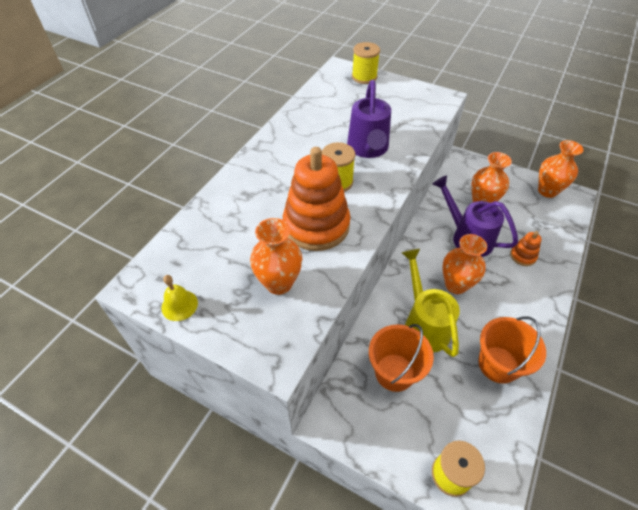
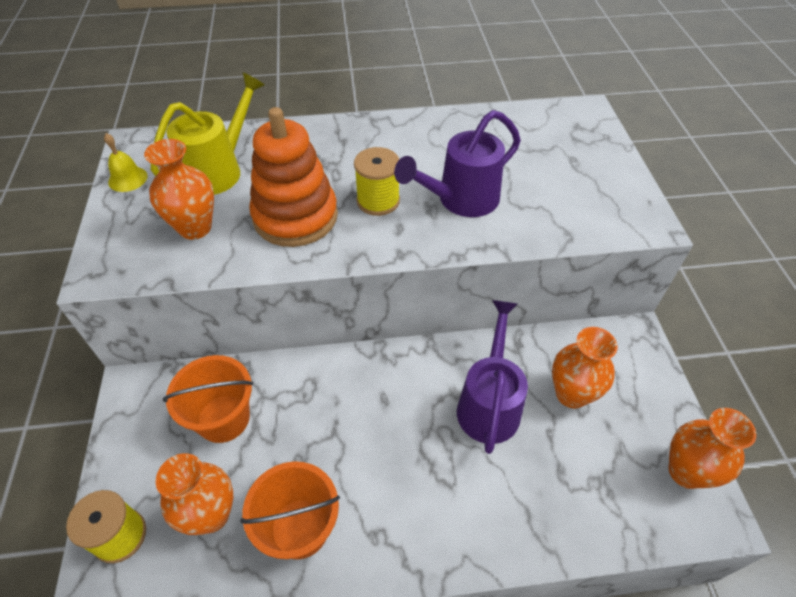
camera: 55 degrees right, 0 degrees up
yellow spool [352,42,380,84] -> none
yellow watering can [402,249,460,357] -> yellow watering can moved to [151,72,265,195]
orange vase [442,234,487,294] -> orange vase moved to [156,453,233,535]
orange stacking toy [510,231,542,266] -> none

